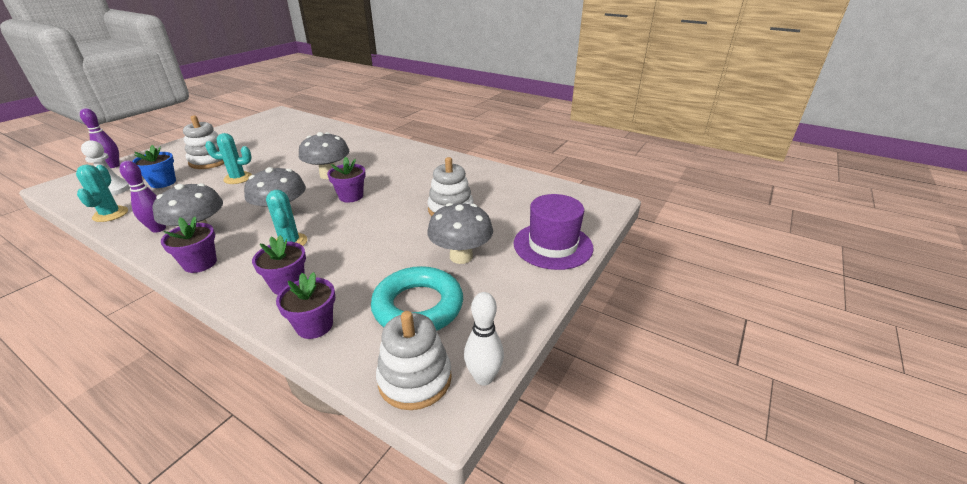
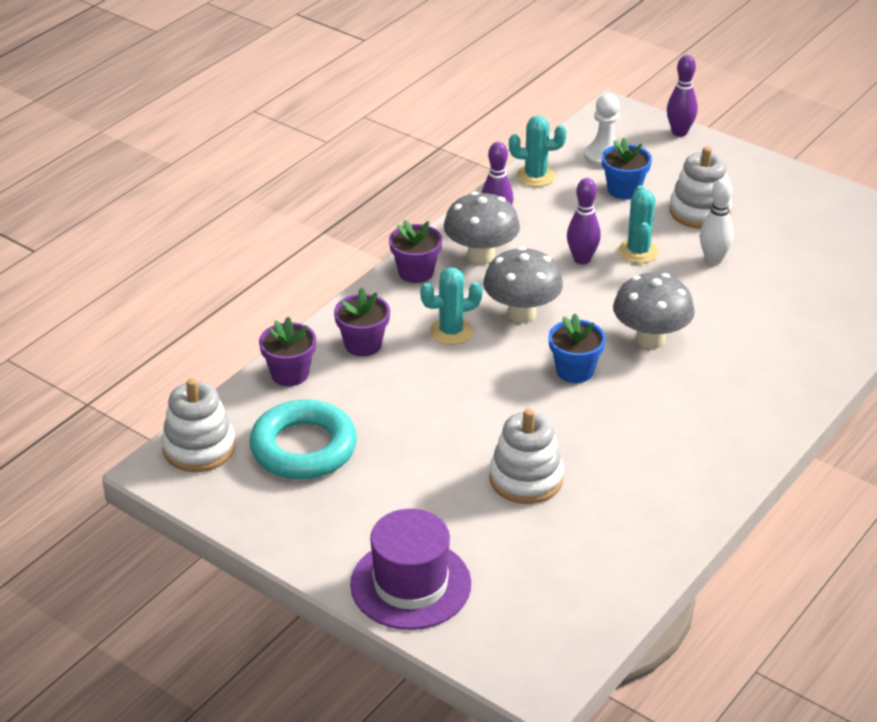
camera: 95 degrees right, 5 degrees up
purple flower pot [327,157,366,203] -> blue flower pot [548,314,606,383]
grey mushroom [427,203,493,264] -> none
white bowling pin [464,292,504,386] -> white bowling pin moved to [700,178,734,265]
none -> purple bowling pin [567,178,601,264]

